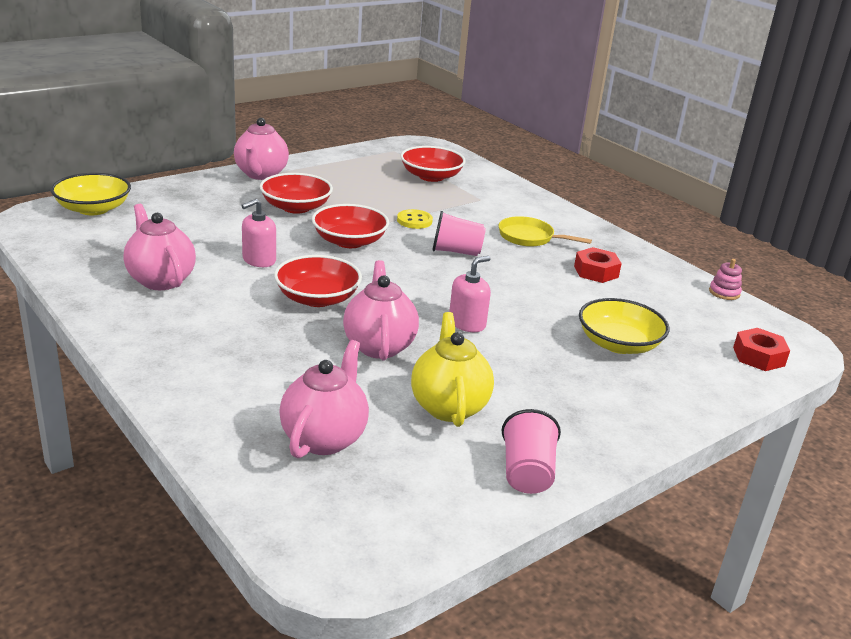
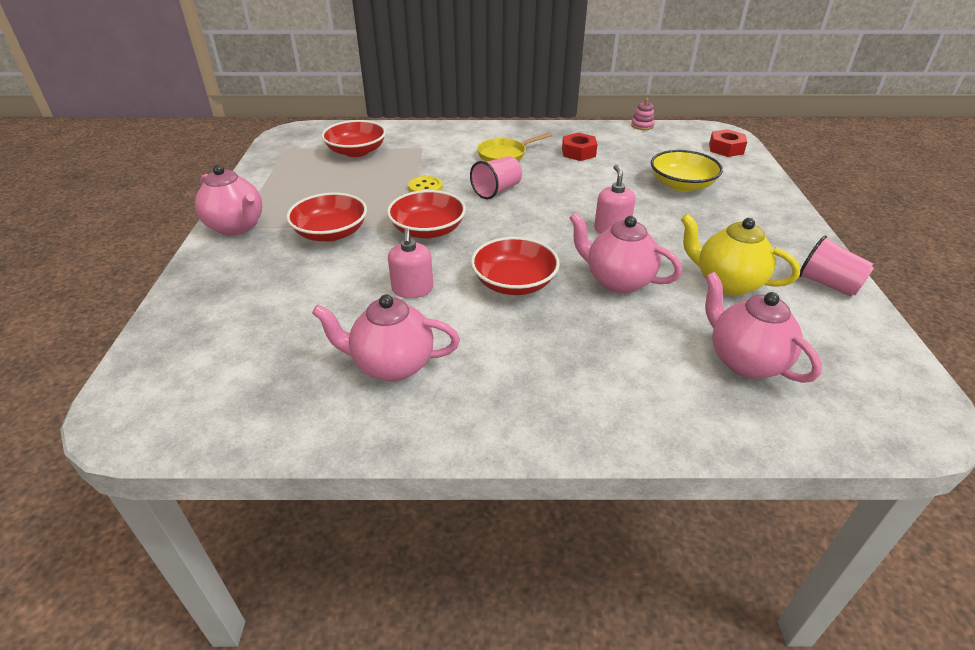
camera: 50 degrees left, 10 degrees up
yellow bowl [51,173,131,215] -> none

